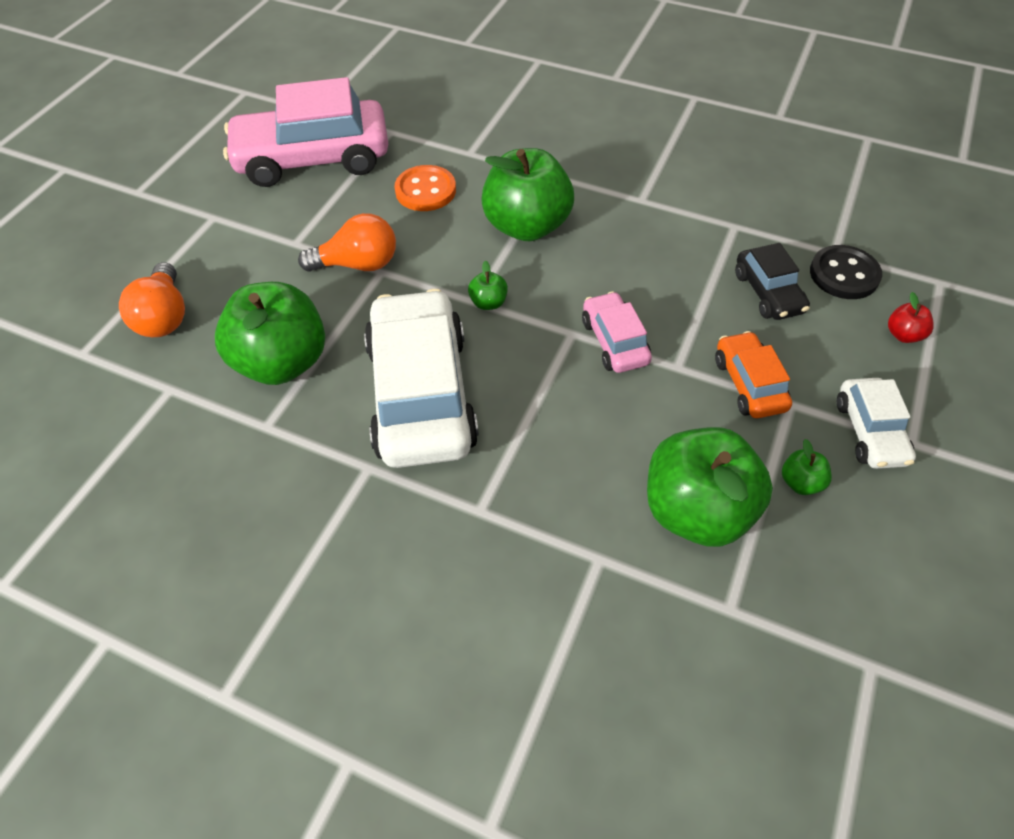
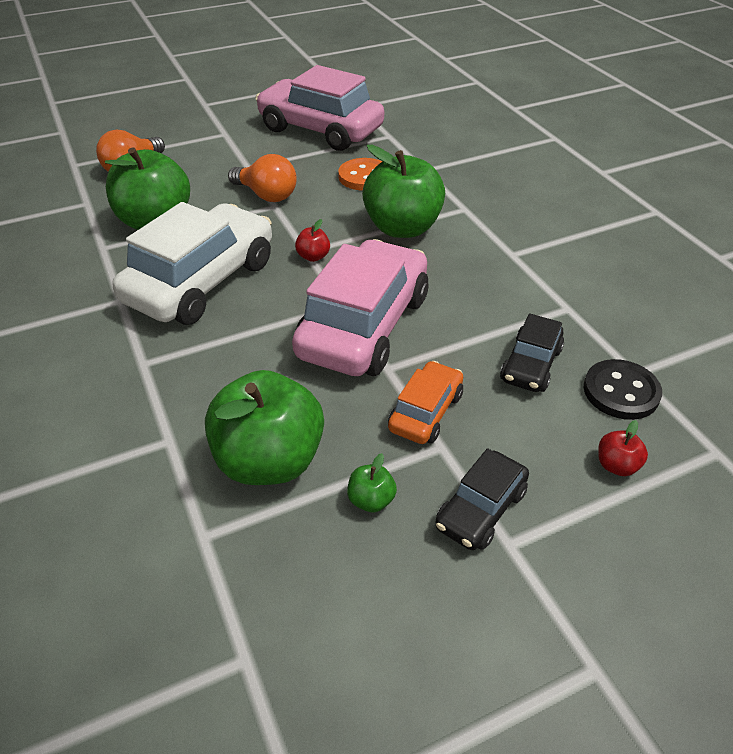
camera: 40 degrees right, 10 degrees down
green apple [468,261,508,310] -> red apple [295,219,330,262]
pink car [582,291,652,373] -> pink car [292,239,429,376], size x2.02
white car [837,378,916,469] -> black car [435,448,529,550]

